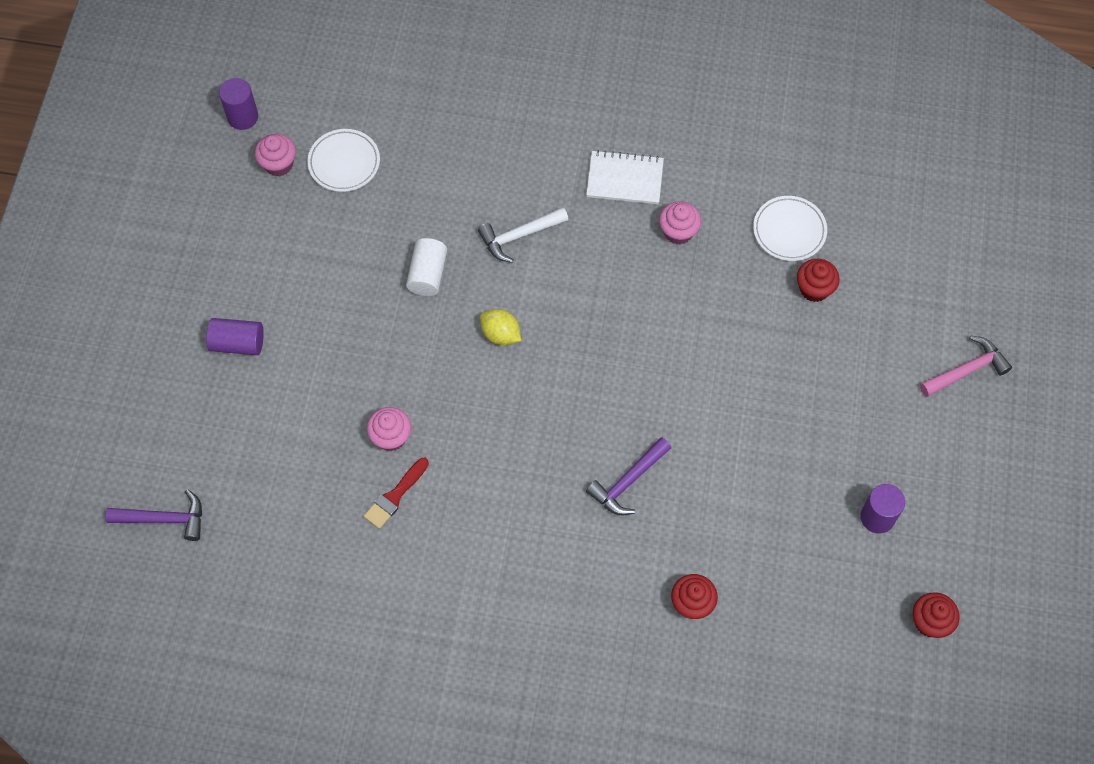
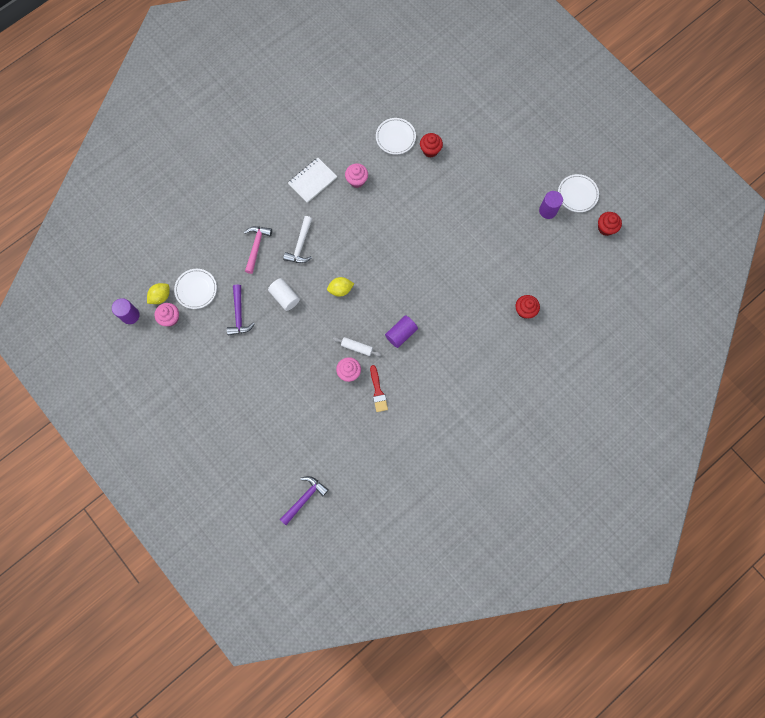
camera: 50 degrees left, 10 degrees up
purple cylinder [206,318,264,355] -> purple cylinder moved to [385,315,418,348]
purple hammer [586,437,671,516] -> purple hammer moved to [227,285,255,335]
pink hammer [920,336,1012,397] -> pink hammer moved to [244,226,272,274]
none -> yellow lemon [147,283,170,304]
none -> white rolling pin [333,337,381,356]
none -> white plate [558,174,599,212]

